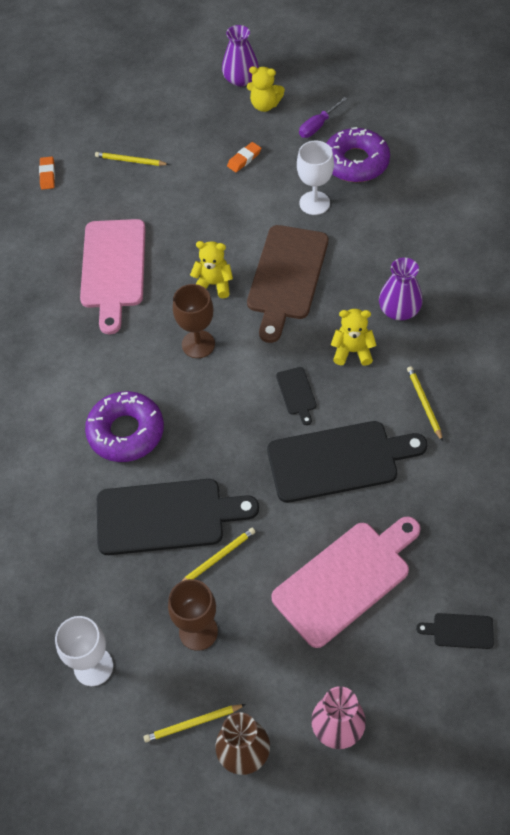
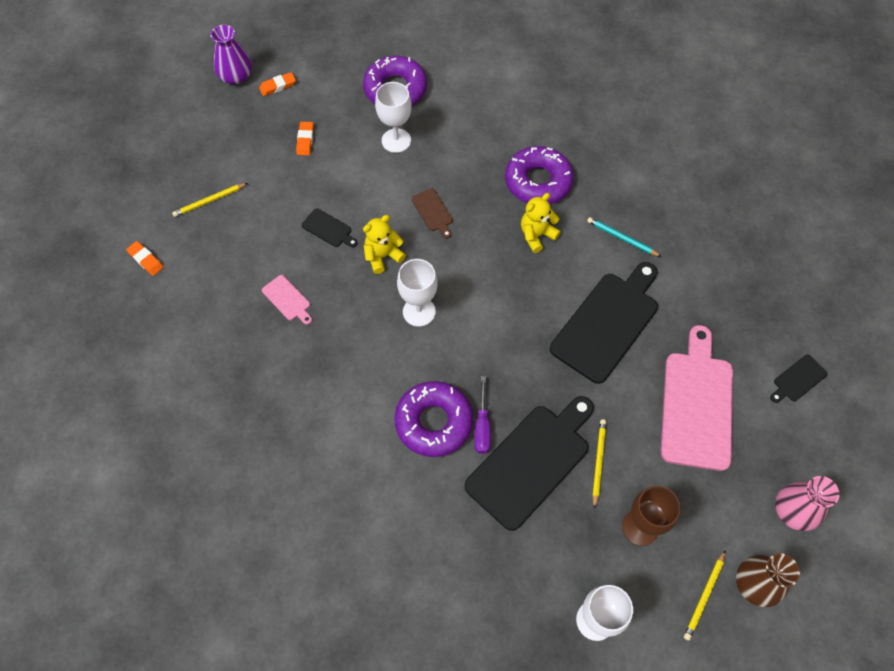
camera: 45 degrees left, 5 degrees up
pink cutting board [80,219,146,334] -> pink cutting board [262,275,312,325], size x0.44
brown goblet [173,284,215,358] -> white goblet [397,259,438,327]
yellow teddy bear [247,66,285,112] -> orange eraser [259,72,296,96]
brown cutting board [247,225,328,343] -> brown cutting board [412,189,453,239], size x0.44
black cutting board [276,367,317,425] -> black cutting board moved to [302,208,358,247]
purple screwdriver [299,97,348,138] -> purple screwdriver moved to [474,376,491,454]
purple vase [379,257,423,321] -> purple donut [505,146,574,204]
yellow pencil [407,366,443,442] -> turquoise pencil [587,217,662,257]

